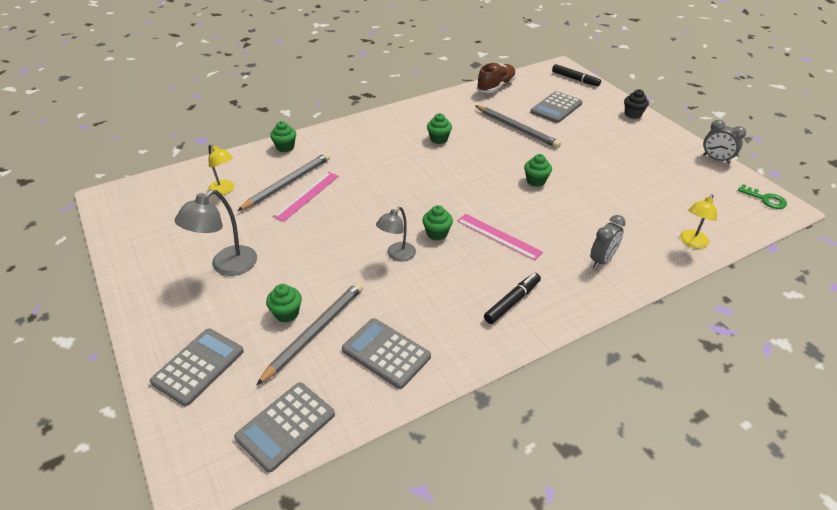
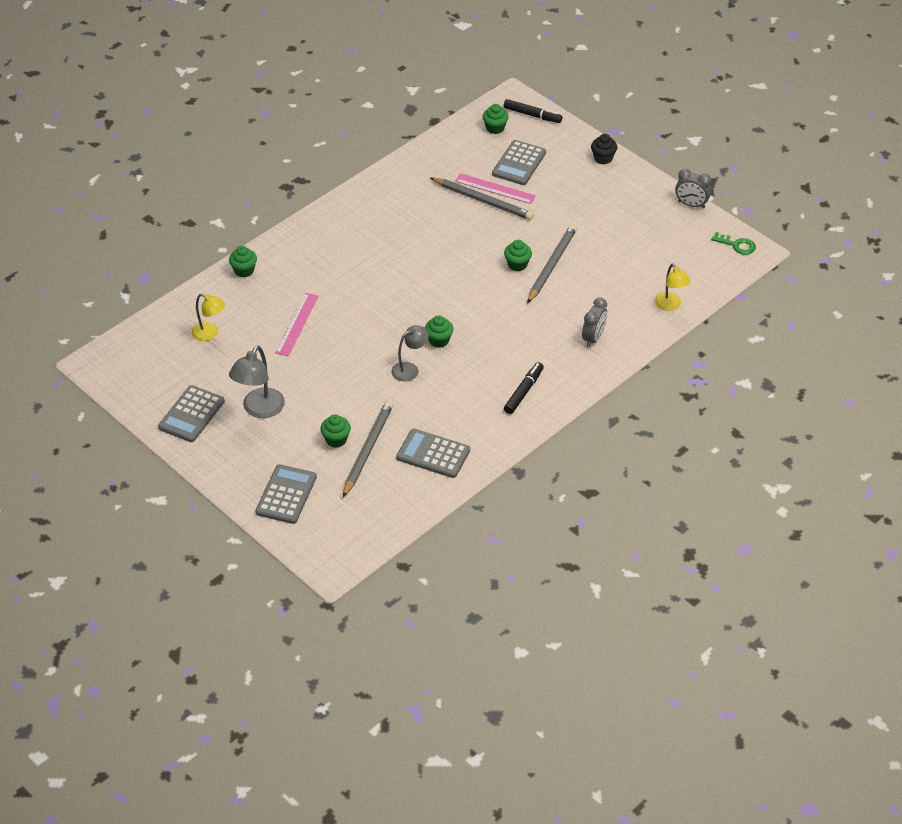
camera: 15 degrees left, 5 degrees up
grey calculator [234,382,335,472] -> grey calculator moved to [158,385,225,442]
grey pencil [237,152,330,211] -> grey pencil moved to [527,224,577,304]
grey lamp [376,207,416,262] -> grey lamp turned 150 degrees counterclockwise [392,325,429,382]
green cupcake [427,113,452,144] -> green cupcake moved to [483,104,509,134]
pink ruler [457,214,543,260] -> pink ruler moved to [455,173,536,204]
brown shoe [477,63,516,93] -> none
yellow lamp [680,194,717,249] -> yellow lamp turned 45 degrees counterclockwise [655,264,691,311]

